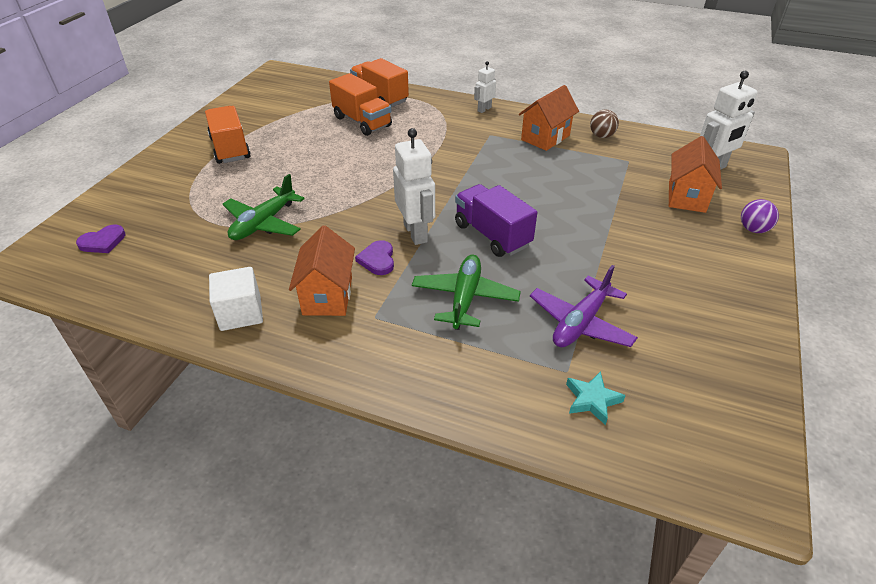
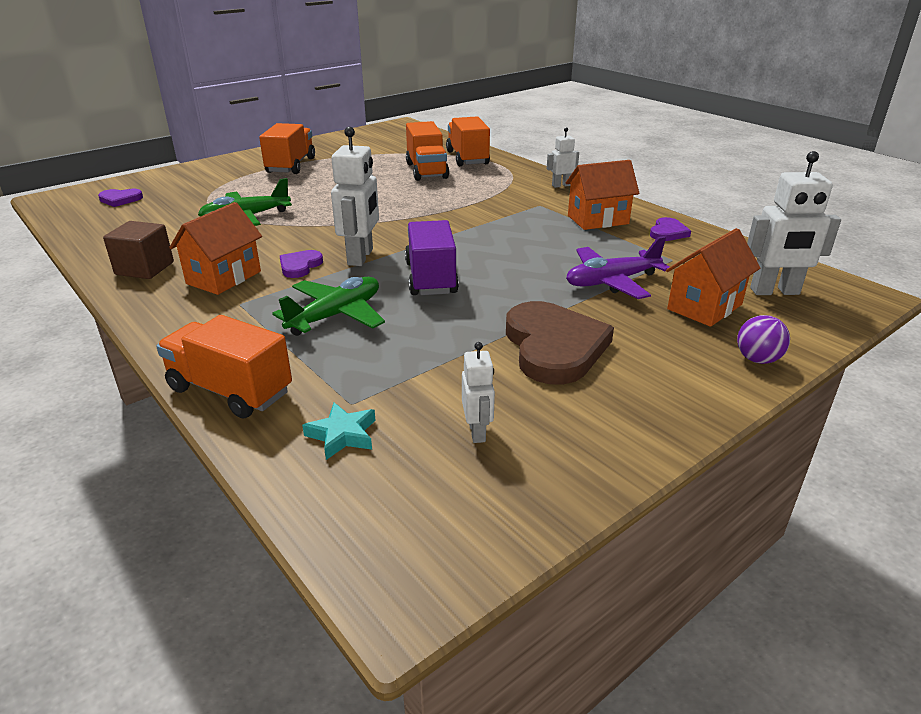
camera: 30 degrees right, 10 degrees down
white cube [209,267,263,331] -> brown cube [103,221,174,279]
purple plane [530,265,638,347] -> purple plane moved to [566,236,669,299]
brown ball [590,109,619,138] -> purple heart [650,217,691,241]
none -> orange truck [156,315,292,419]
none -> white robot [462,342,495,443]
none -> brown heart [506,301,614,385]

